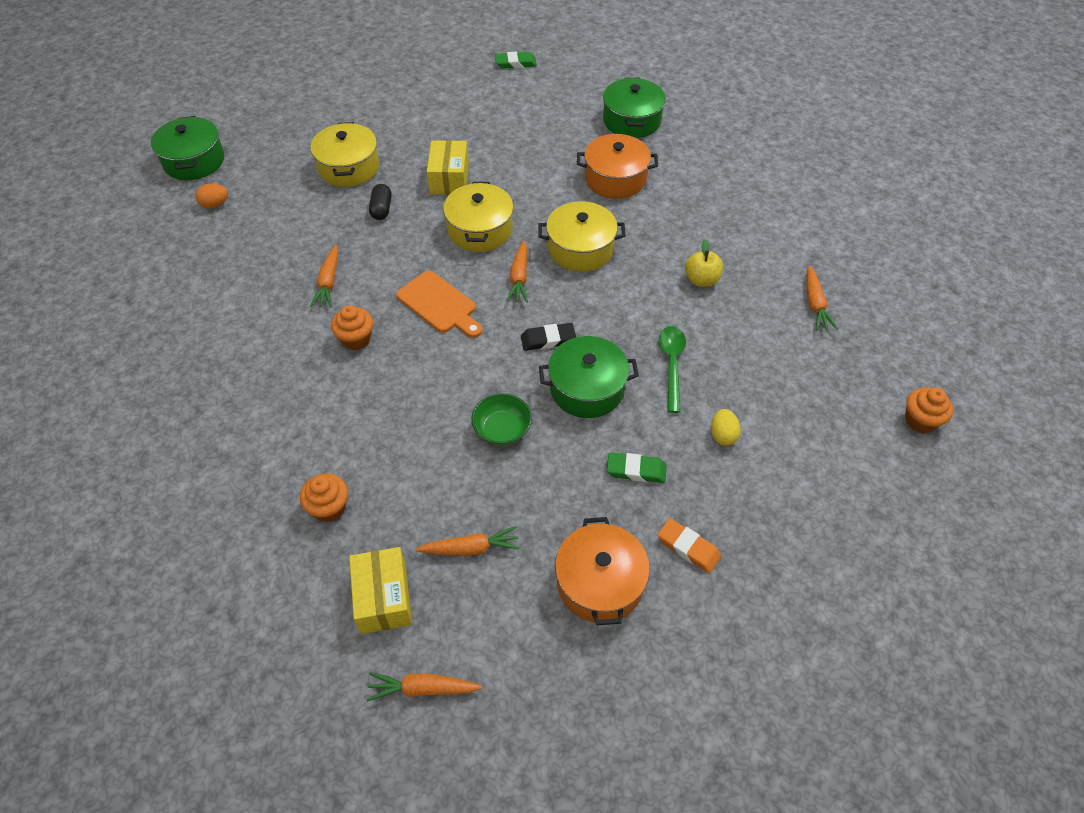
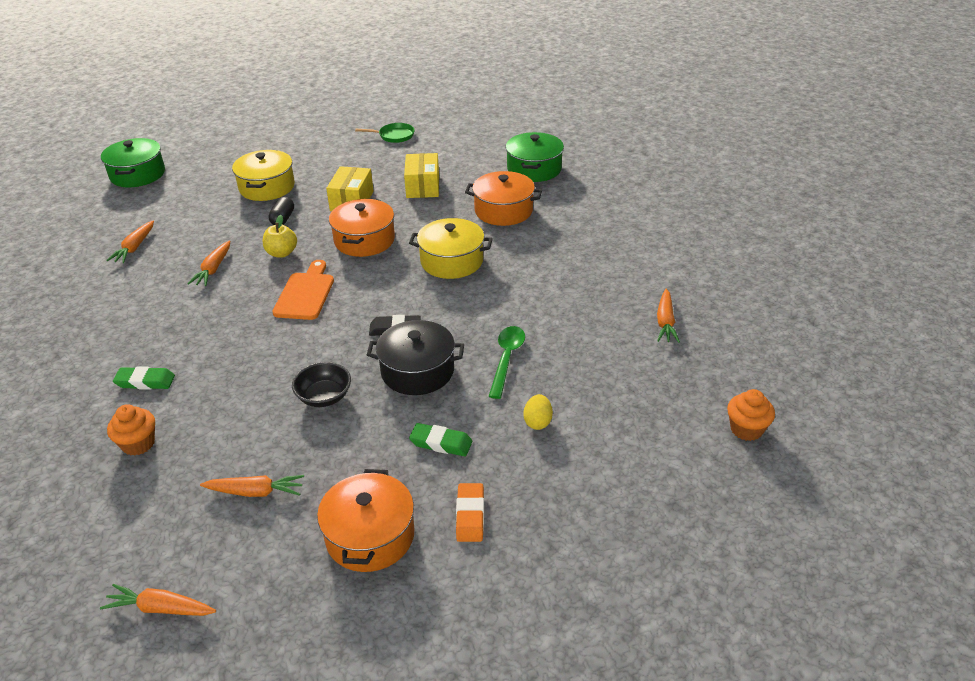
camera: 10 degrees right, 15 degrees down
orange egg [196,184,228,208] -> none
orange cupcake [331,305,373,350] -> none
yellow box [349,547,412,634] -> yellow box moved to [404,153,439,198]
orange cutting board [396,271,483,338] -> orange cutting board turned 135 degrees counterclockwise [272,260,334,320]
yellow pot [443,182,514,252] -> orange pot [329,199,395,257]
green bowl [471,393,532,446] -> black bowl [292,362,351,407]
green eraser [495,52,537,69] -> green eraser moved to [113,366,175,390]
orange carrot [506,241,528,302] -> orange carrot moved to [106,221,154,263]
green pot [539,336,639,418] -> black pot [367,320,464,395]
orange eraser [658,518,721,573] -> orange eraser turned 45 degrees clockwise [456,483,484,542]
yellow apple [685,239,723,287] -> yellow apple moved to [263,215,297,258]
none -> green pan [355,123,415,143]

